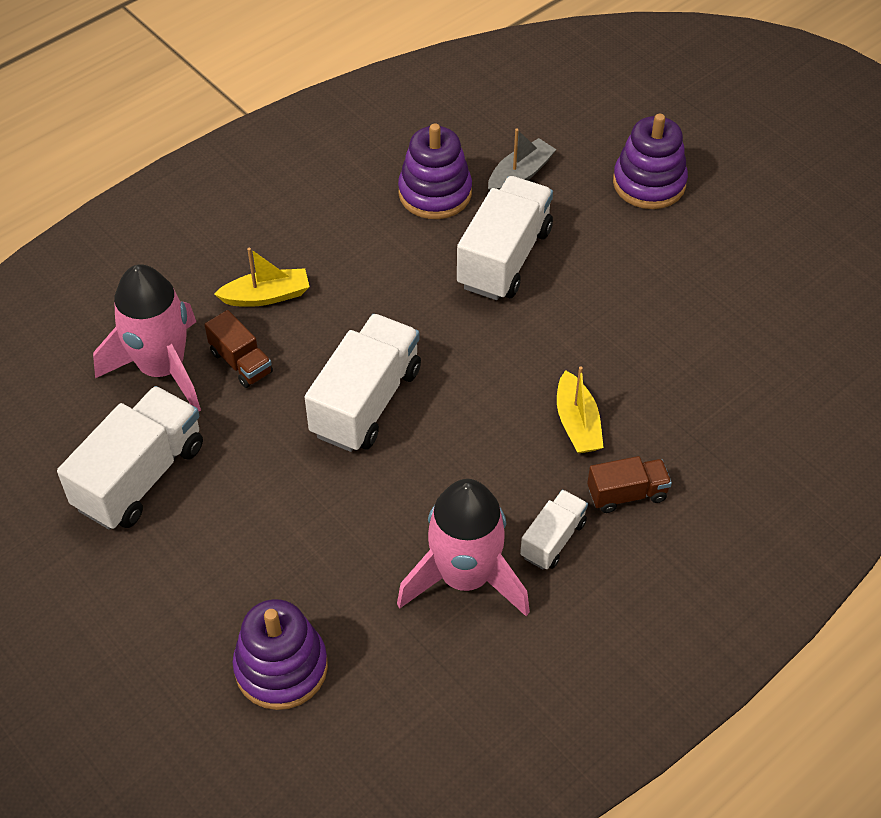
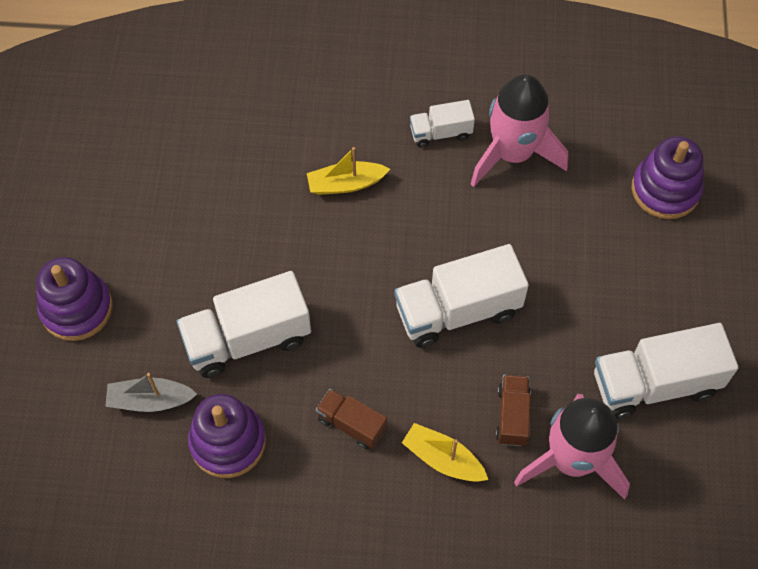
camera: 135 degrees left, 10 degrees up
yellow boat [557,367,604,454] -> yellow boat turned 135 degrees counterclockwise [307,147,390,195]
brown truck [587,456,672,513] -> brown truck moved to [316,389,387,449]

